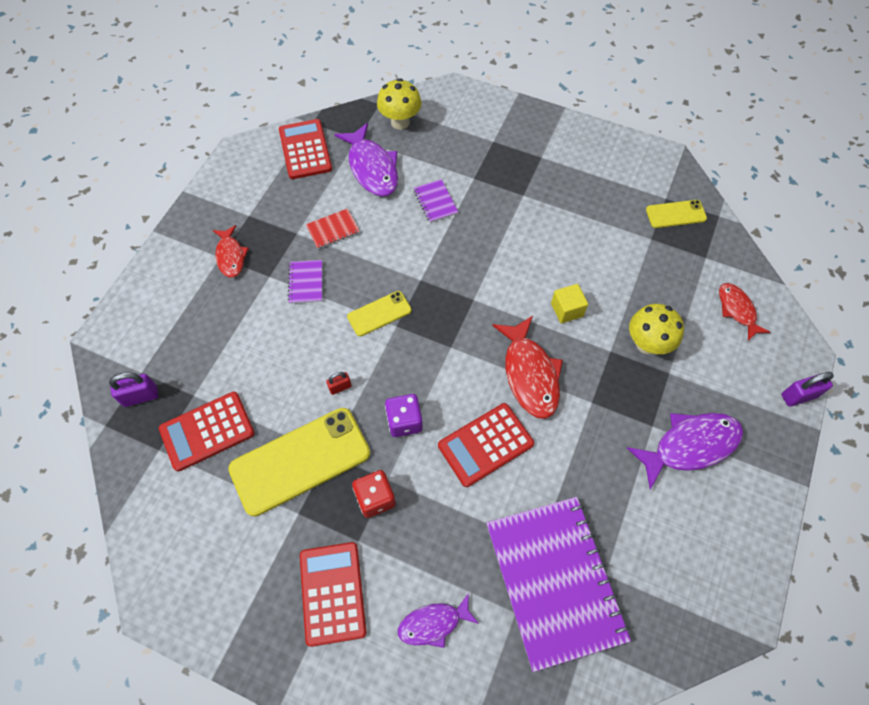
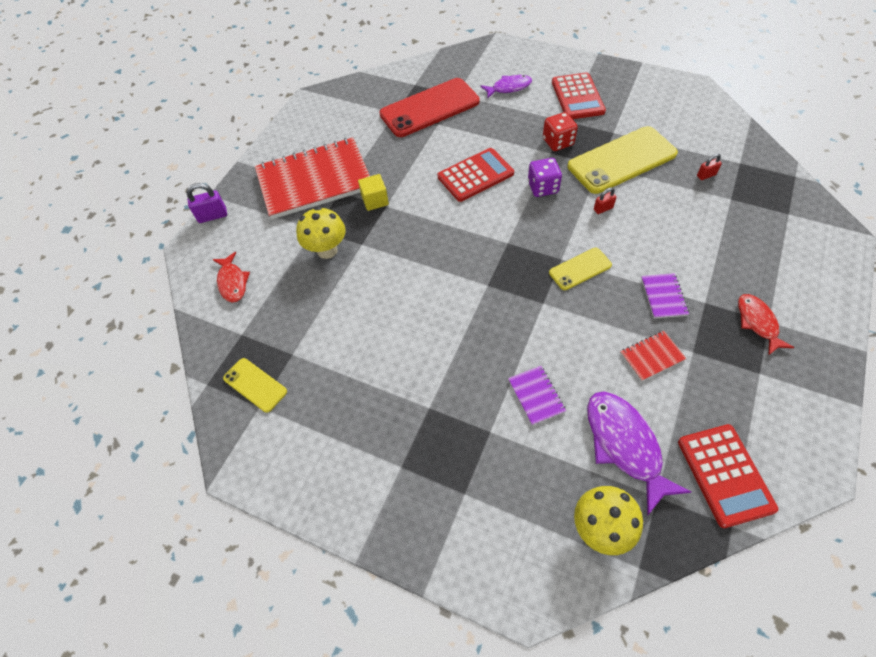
camera: 175 degrees left, 5 degrees down
purple padlock [109,372,158,407] -> none
red calculator [159,392,255,471] -> red padlock [697,153,722,180]
purple notebook [486,497,631,672] -> red phone [379,78,480,137]
red fish [492,316,563,419] -> none
yellow cube [551,284,588,323] -> yellow cube moved to [358,174,389,211]
purple fish [627,413,743,489] -> red notebook [255,138,370,219]
yellow phone [646,200,707,228] -> yellow phone turned 45 degrees clockwise [223,358,287,413]

